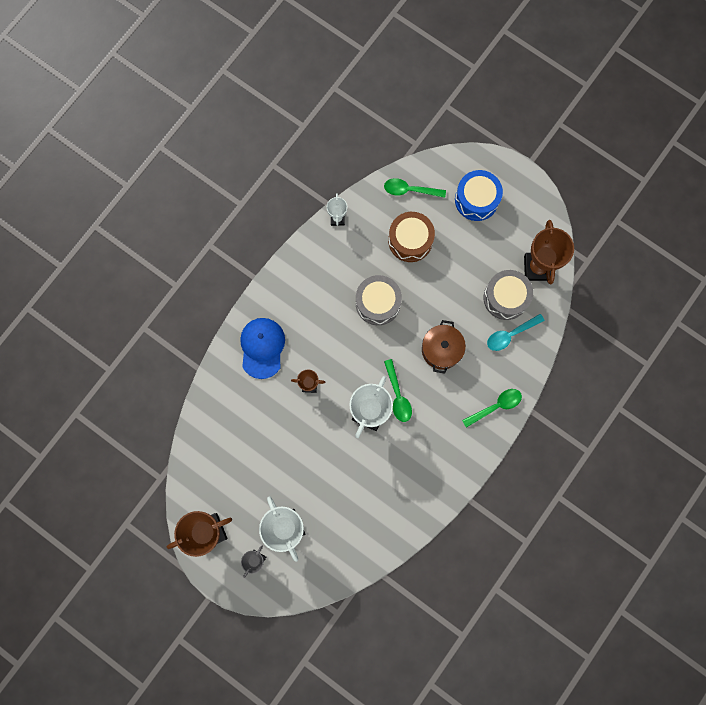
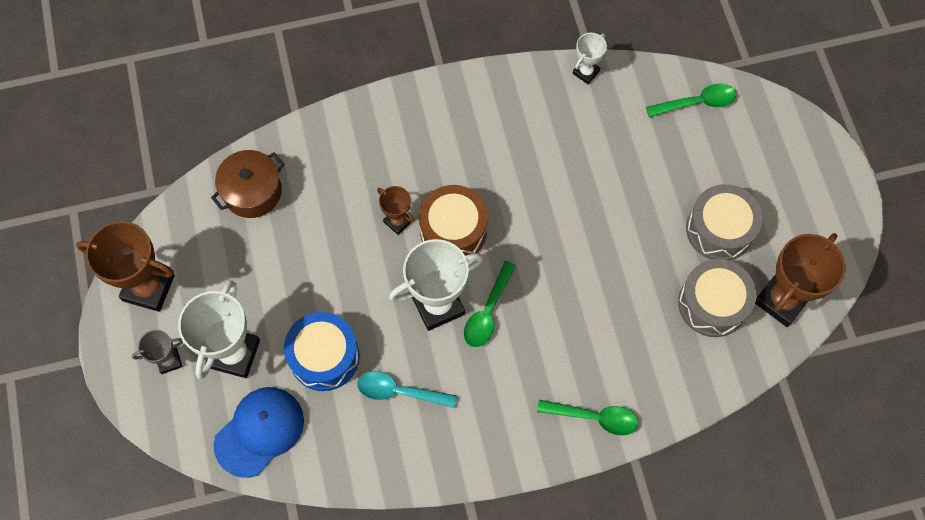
camera: 40 degrees right, 10 degrees down
blue cap [240,318,285,379] -> blue cap moved to [213,387,304,478]
grey drum [356,275,402,325] -> grey drum moved to [686,184,763,261]
green spoon [384,178,446,198] -> green spoon turned 120 degrees clockwise [646,83,736,117]
brown drum [388,212,435,262] -> brown drum moved to [419,185,488,256]
brown pot [422,320,466,374] -> brown pot moved to [211,150,285,218]
blue drum [455,170,503,221] -> blue drum moved to [284,312,360,391]
turquoise spoon [487,314,544,351] -> turquoise spoon moved to [357,371,457,408]

